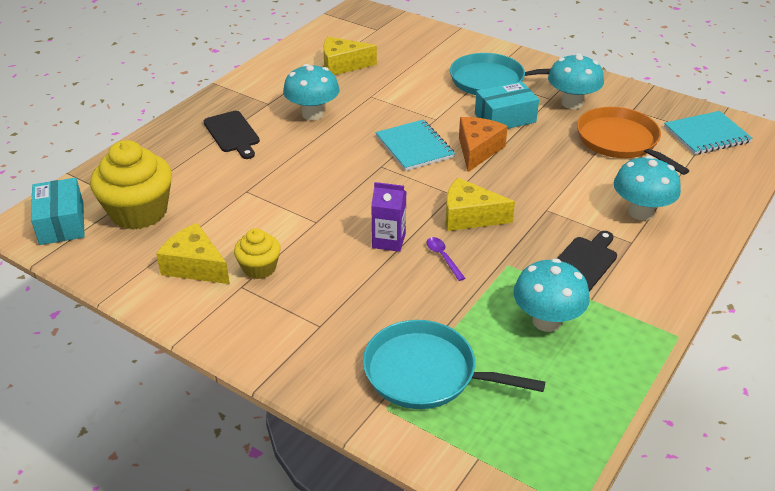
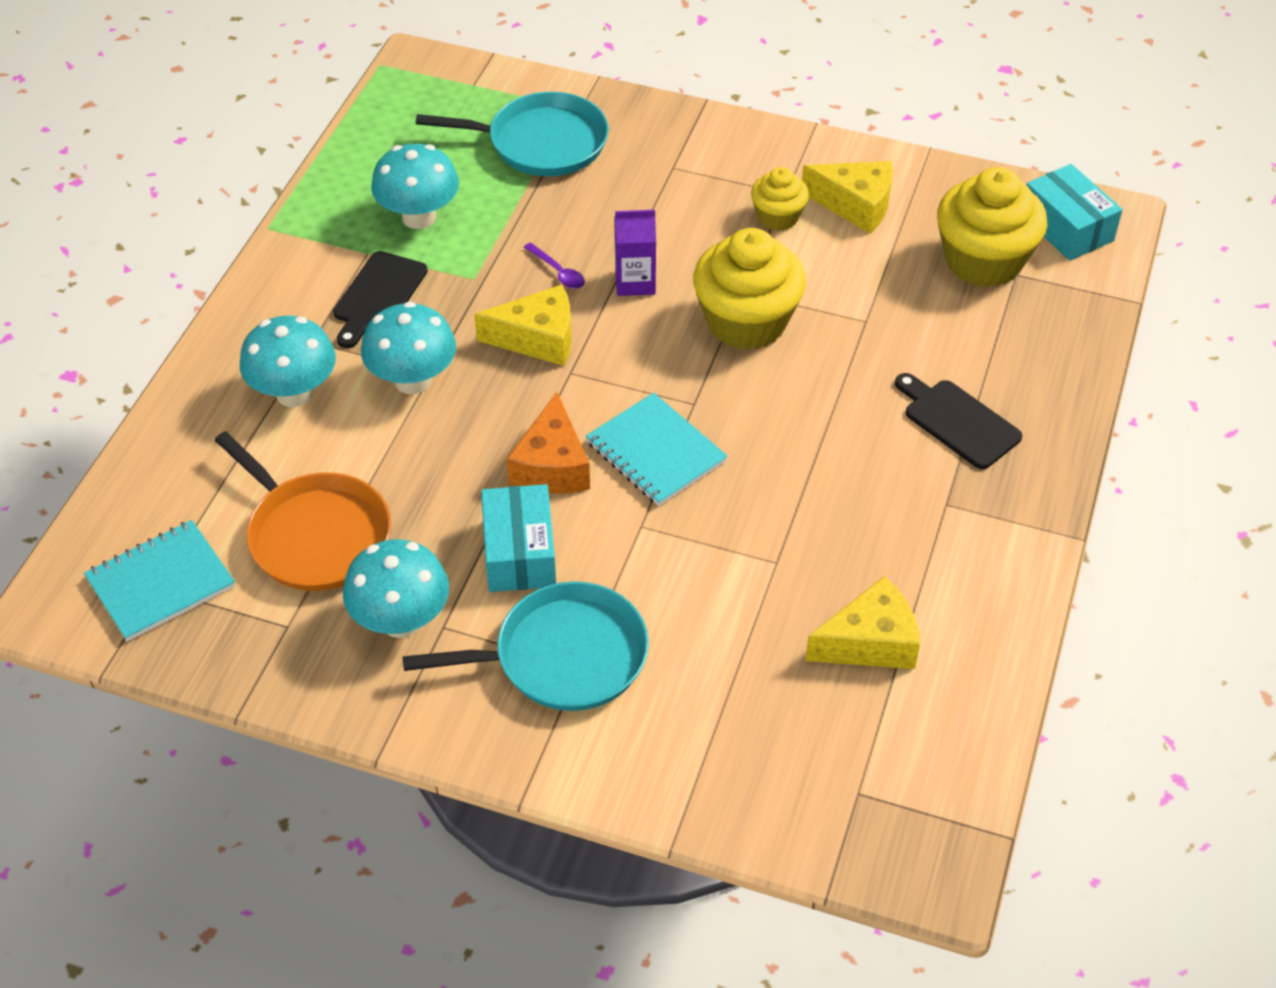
camera: 165 degrees right, 10 degrees up
turquoise mushroom [283,64,339,120] -> turquoise mushroom moved to [361,301,456,394]
turquoise box [475,81,539,129] -> turquoise box turned 60 degrees counterclockwise [481,484,556,592]
none -> yellow cupcake [693,228,806,350]

